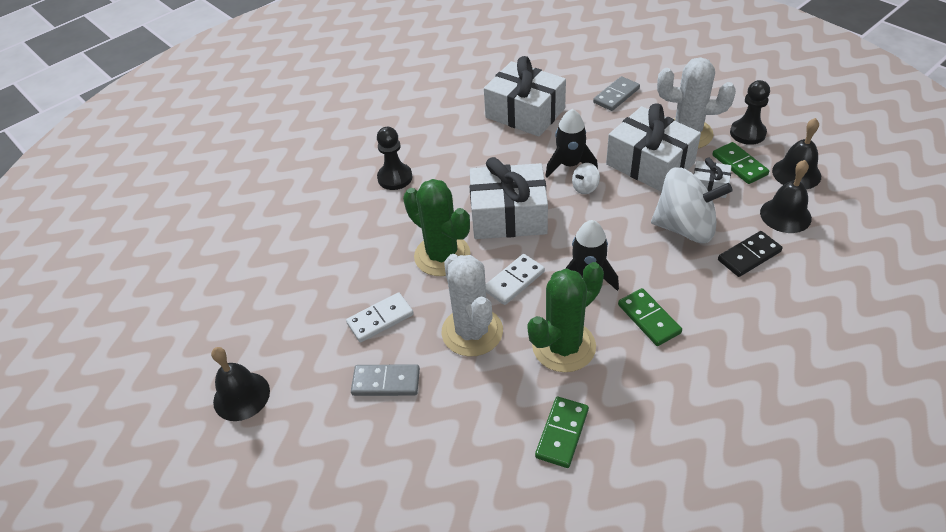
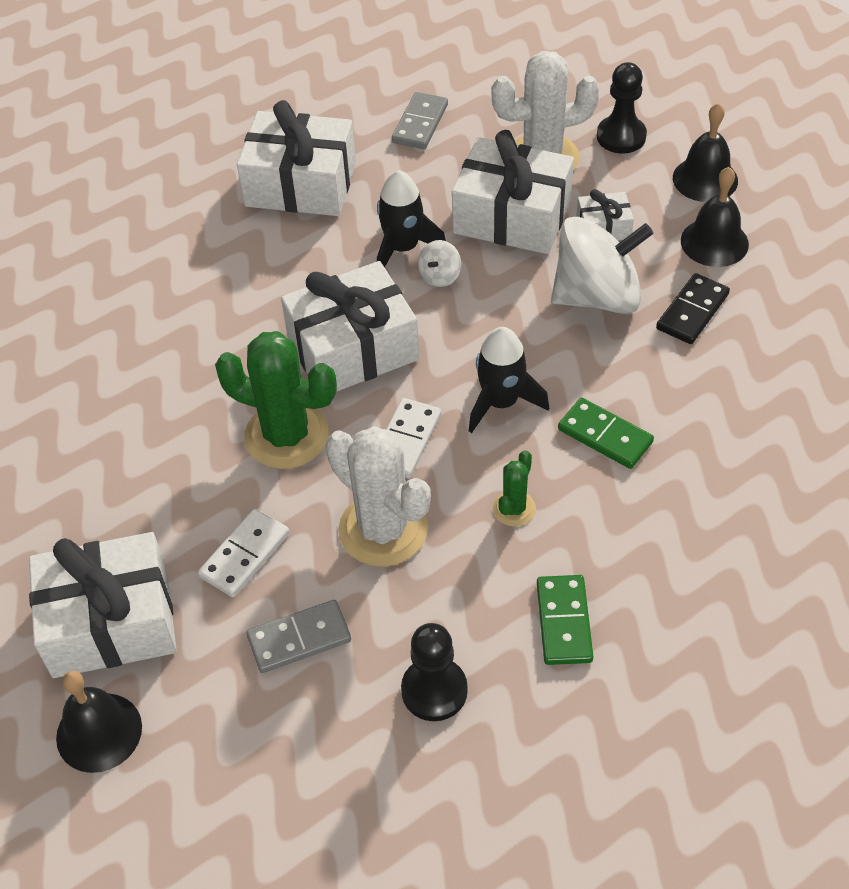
camera: 25 degrees left, 5 degrees up
black pawn [377,127,412,190] -> black pawn moved to [401,623,468,721]
green cactus [527,262,604,372] -> green cactus [493,450,536,526], size x0.49
green domino [712,142,769,184] -> none
none -> white gift [29,532,177,678]

